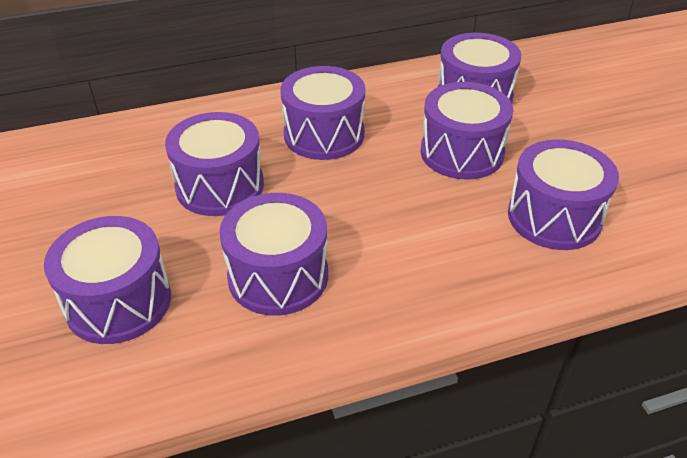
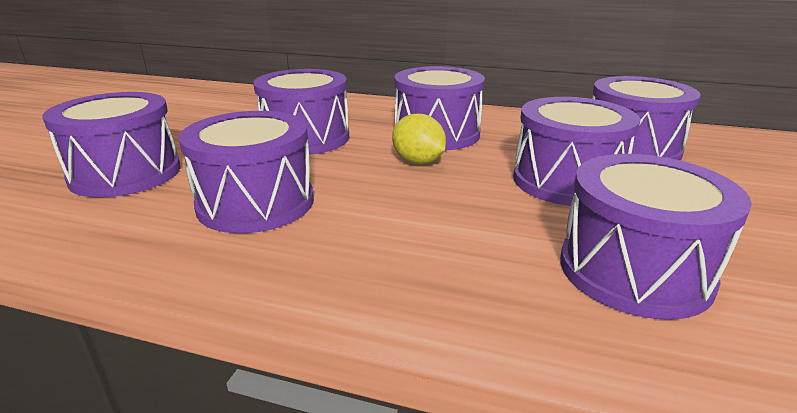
camera: 35 degrees right, 15 degrees down
none -> yellow lemon [392,113,446,164]

